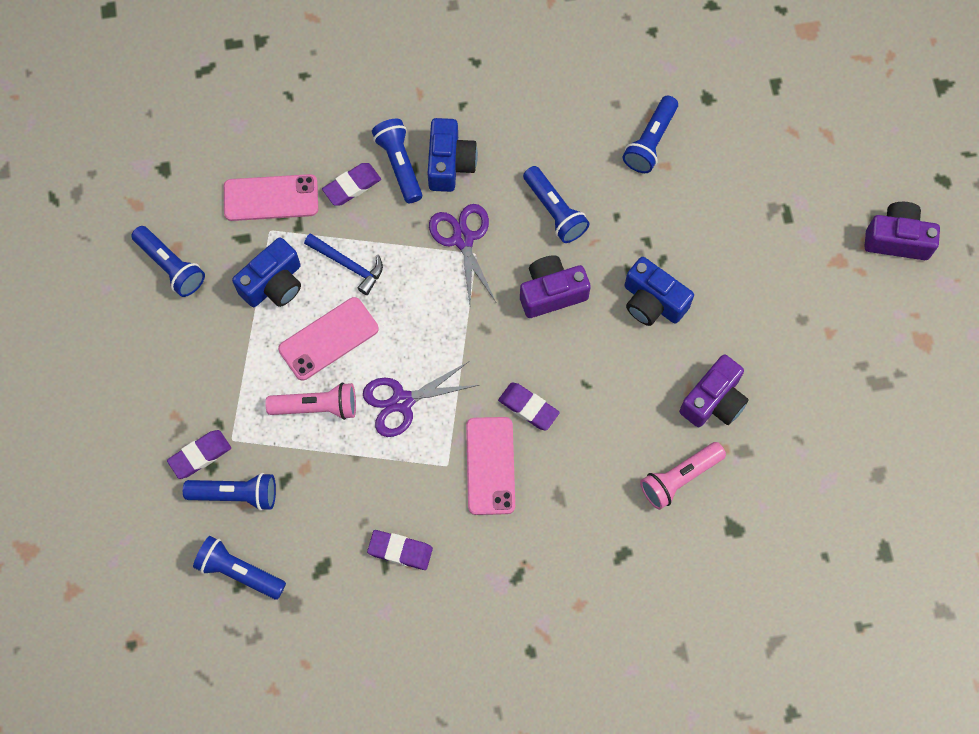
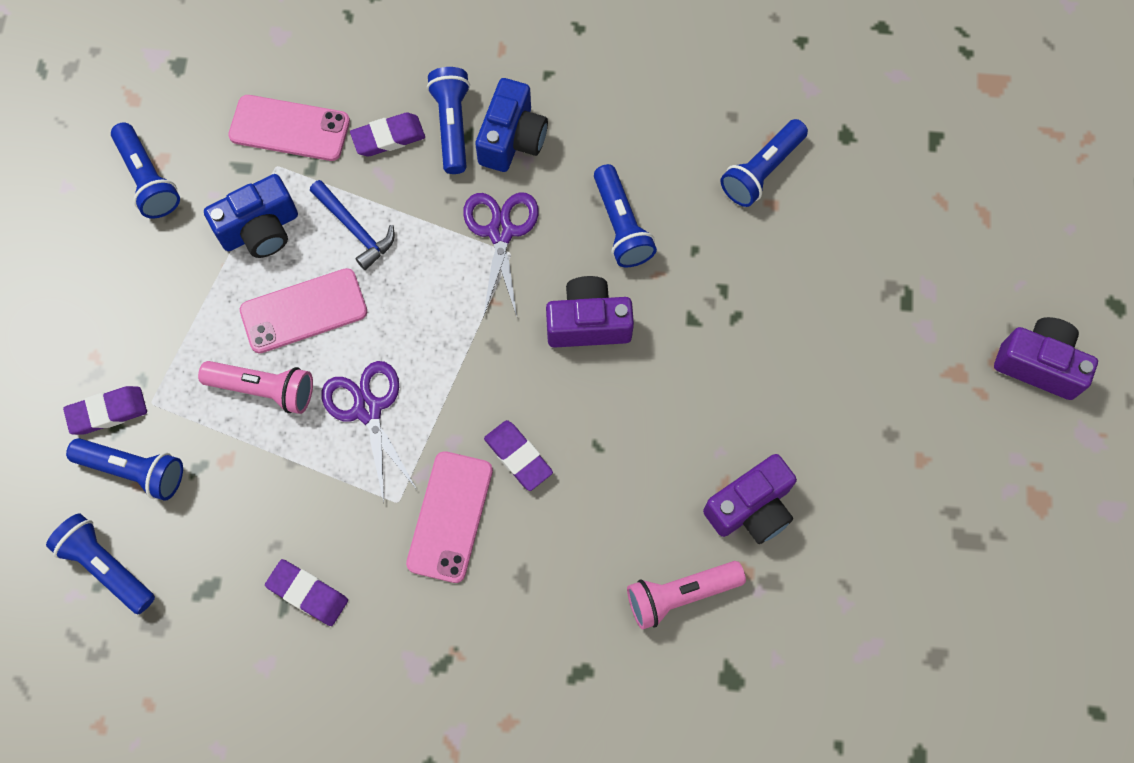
camera: 15 degrees right, 0 degrees up
purple scissors [363,361,479,437] -> purple scissors turned 75 degrees clockwise [321,361,417,502]
blue camera [624,257,694,326] -> none

